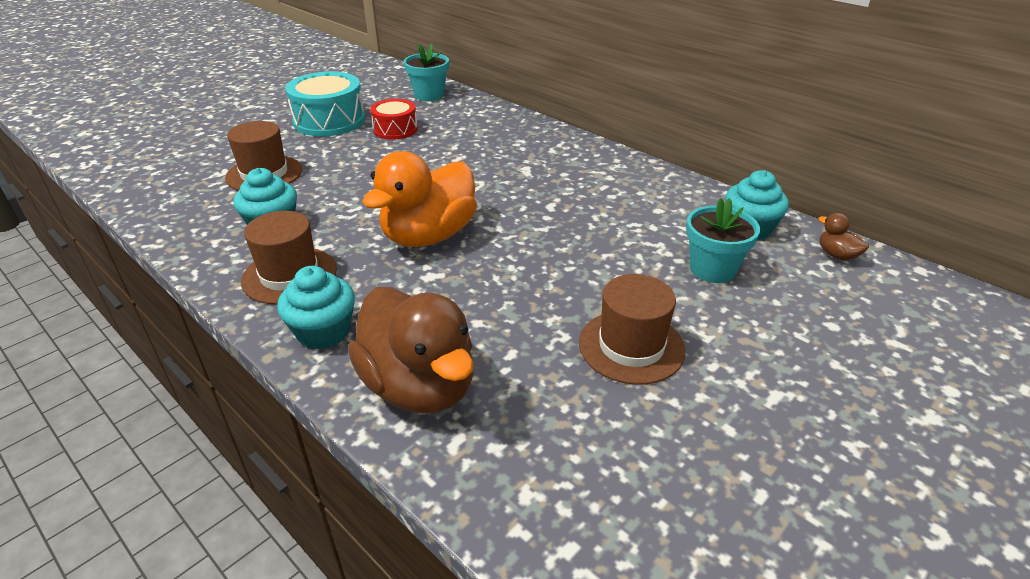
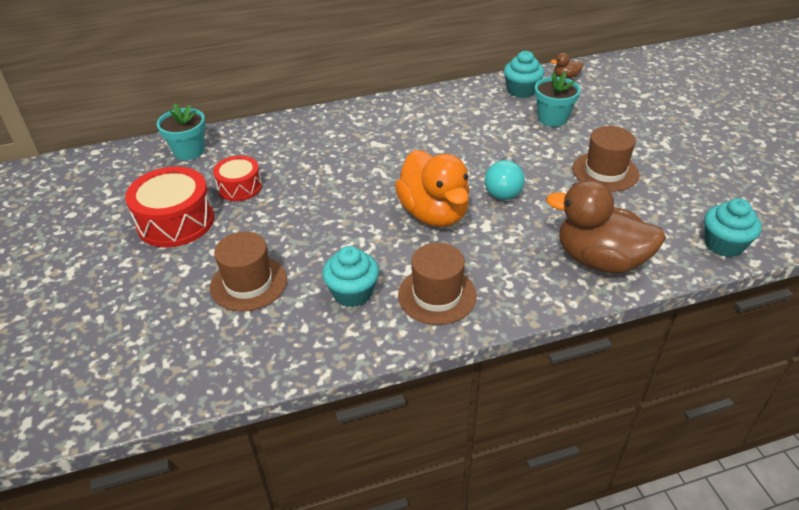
camera: 60 degrees left, 5 degrees up
turquoise cupcake [277,266,355,349] -> turquoise cupcake moved to [704,198,762,257]
turquoise drum [285,72,365,136] -> red drum [125,167,214,247]
brown duck [348,287,474,413] -> brown duck turned 150 degrees counterclockwise [546,180,666,273]
none -> turquoise light bulb [485,156,525,200]

